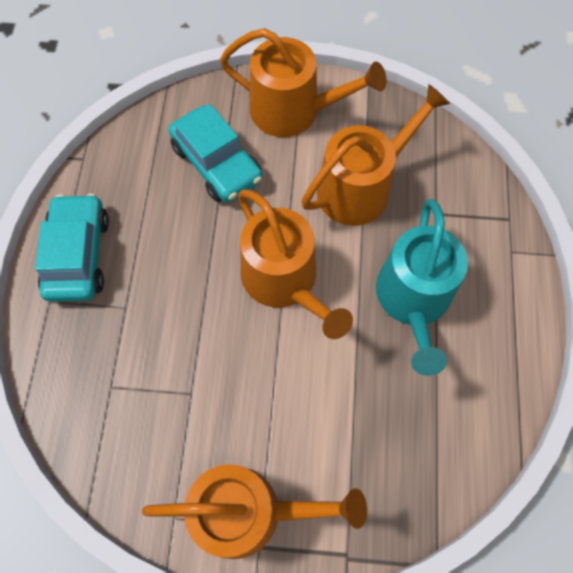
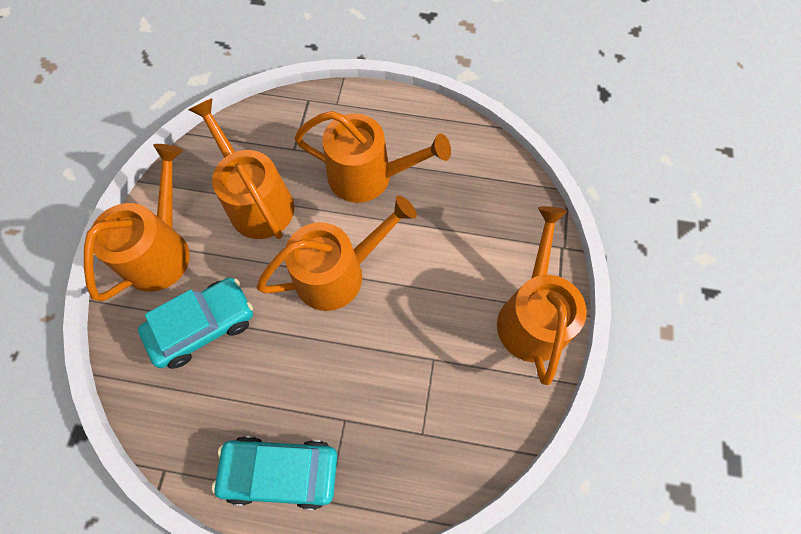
camera: 85 degrees left, 0 degrees up
turquoise watering can [376,199,468,376] -> orange watering can [294,111,451,203]

